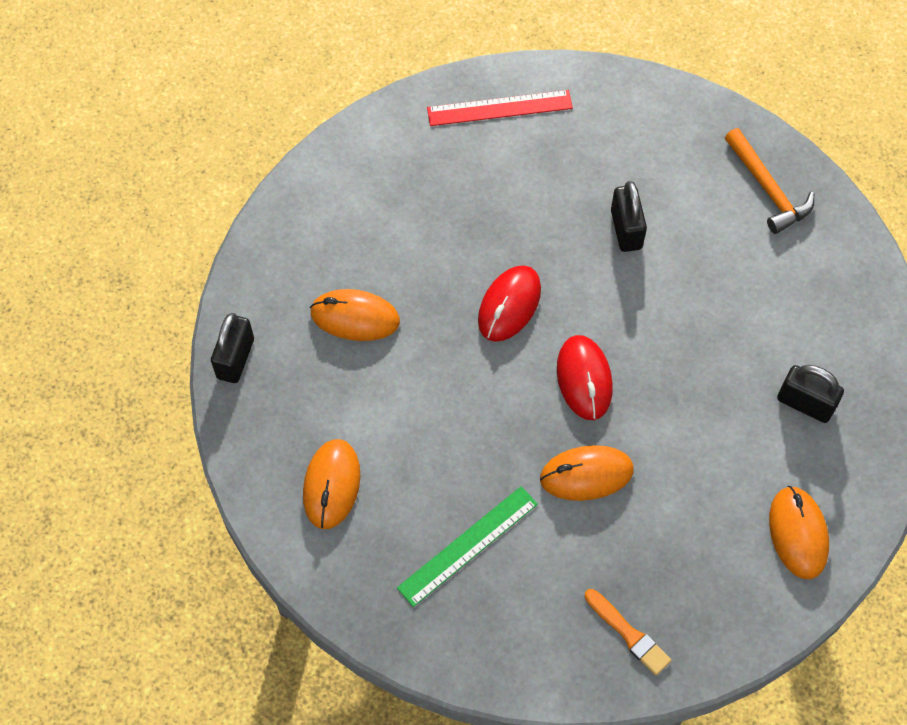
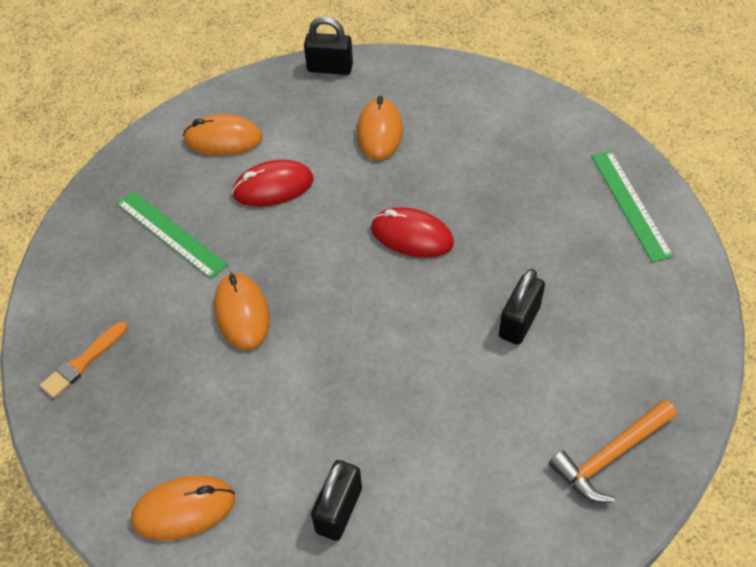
camera: 85 degrees right, 10 degrees down
red ruler [427,90,573,126] -> green ruler [591,151,674,262]
red mouse [557,335,613,420] -> red mouse moved to [232,160,314,207]
black padlock [611,181,647,252] -> black padlock turned 45 degrees counterclockwise [499,269,545,345]

